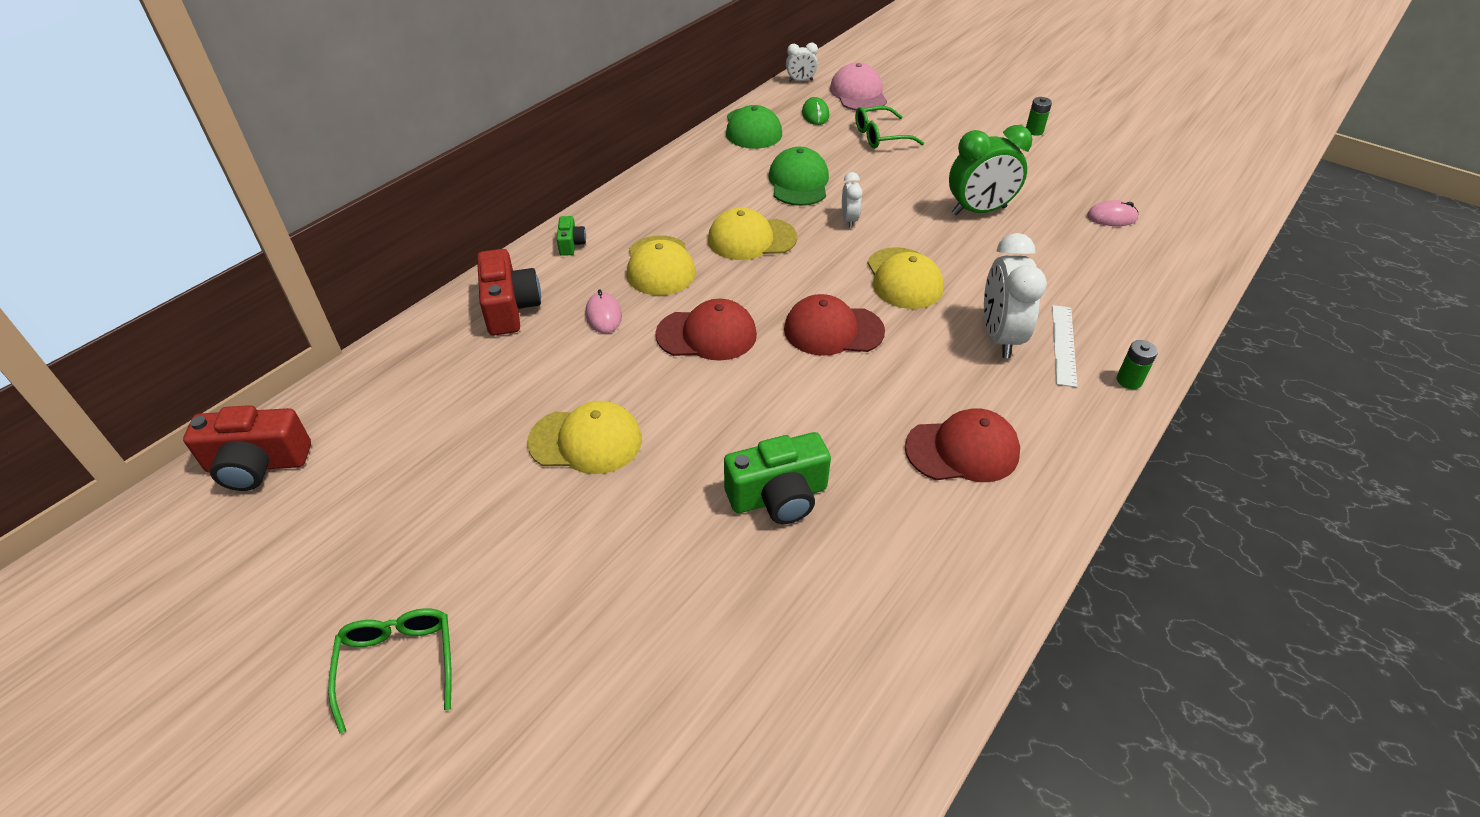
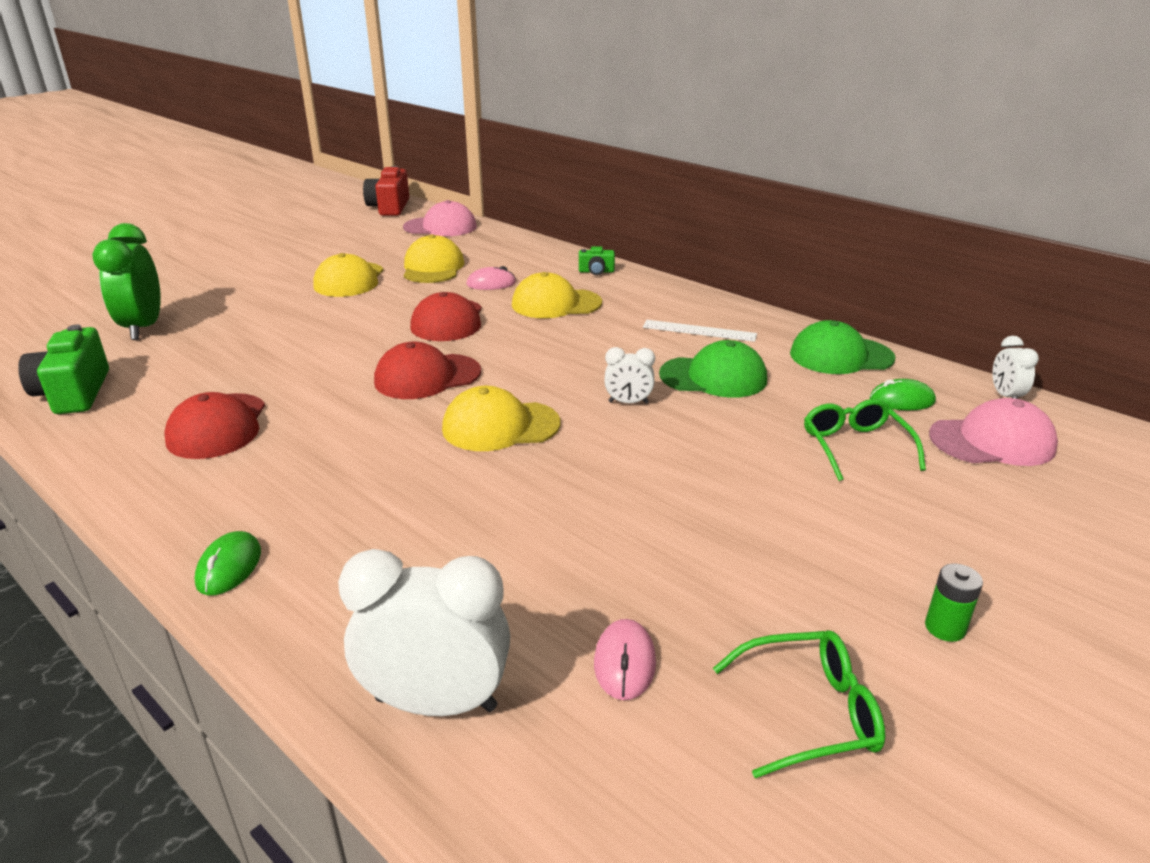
camera: 95 degrees right, 15 degrees down
green glasses [328,608,452,733] -> green glasses moved to [713,630,885,778]
red camera [477,249,541,336] -> none
yellow cap [708,207,797,260] -> yellow cap moved to [403,234,464,283]
green camera [724,432,831,524] -> green camera moved to [18,325,109,414]
red cap [784,294,885,356] -> red cap turned 120 degrees counterclockwise [374,342,481,399]
green clock [949,125,1032,215] -> green clock moved to [92,223,161,340]
white clock [984,233,1047,358] -> white clock moved to [338,549,510,716]
white ruler [1052,305,1077,387] -> white ruler moved to [643,320,757,342]
green battery [1117,340,1158,389] -> green mouse [195,531,261,596]
none -> pink cap [403,200,477,236]

